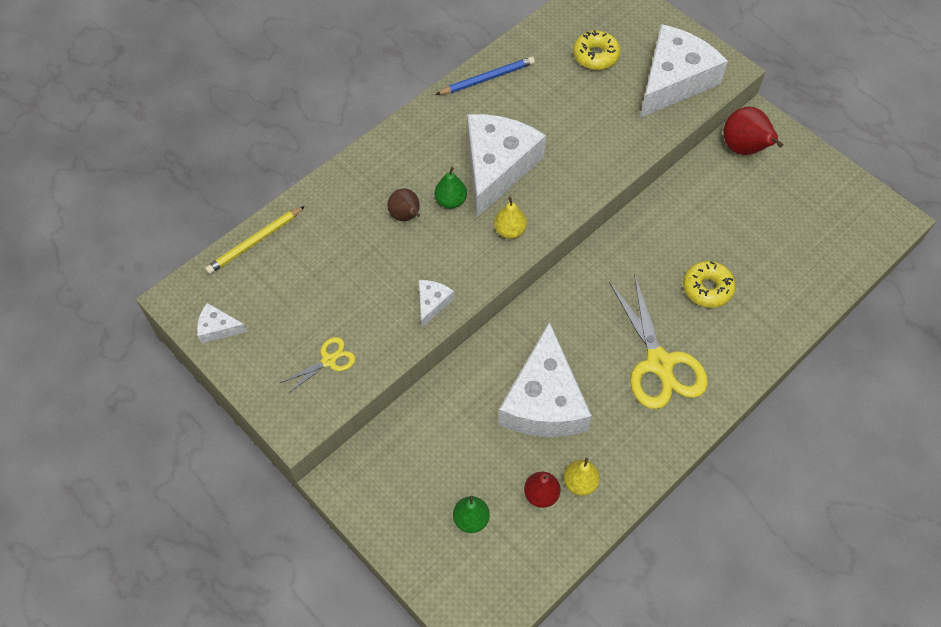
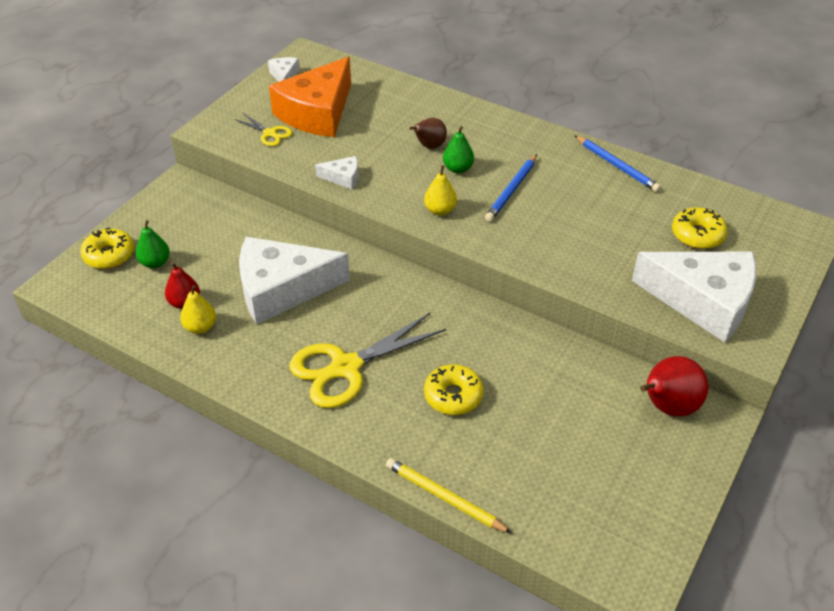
camera: 75 degrees right, 15 degrees down
yellow pencil [205,206,305,274] -> yellow pencil moved to [386,458,512,533]
white cheese [467,114,546,217] -> blue pencil [485,154,537,222]
none -> yellow donut [80,228,134,269]
none -> orange cheese [269,57,351,137]

